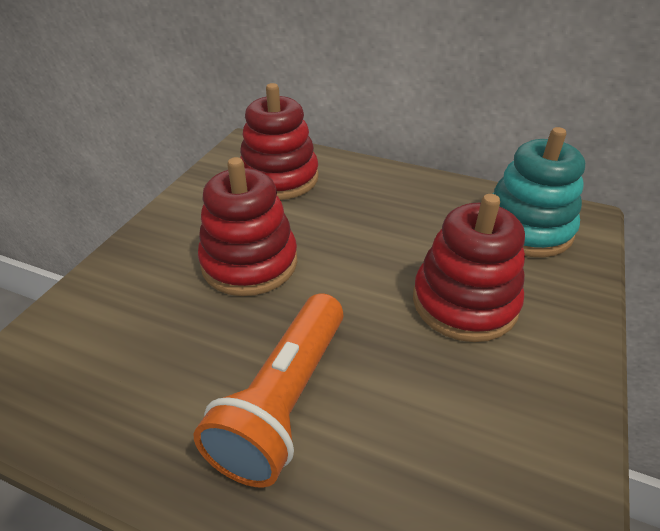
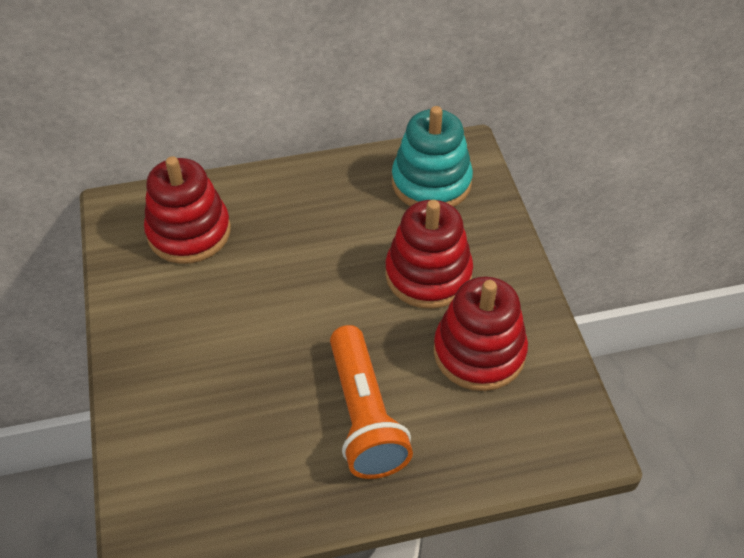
camera: 35 degrees left, 10 degrees up
red stacking toy [198,157,297,296] -> red stacking toy moved to [434,276,528,391]

